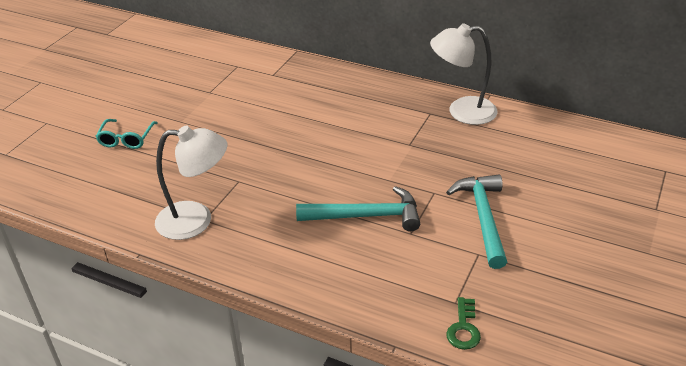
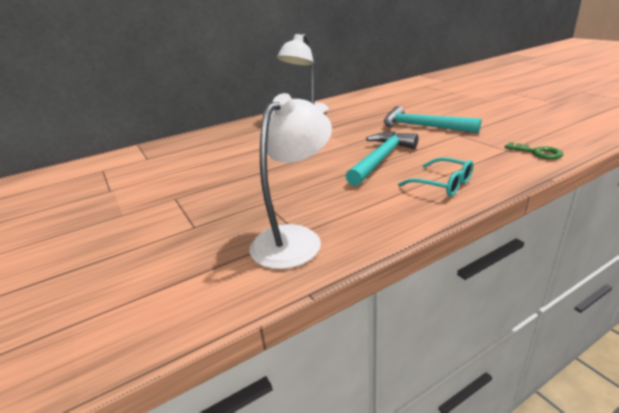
camera: 55 degrees left, 10 degrees down
turquoise glasses [95,119,157,149] -> turquoise glasses moved to [398,157,473,196]

